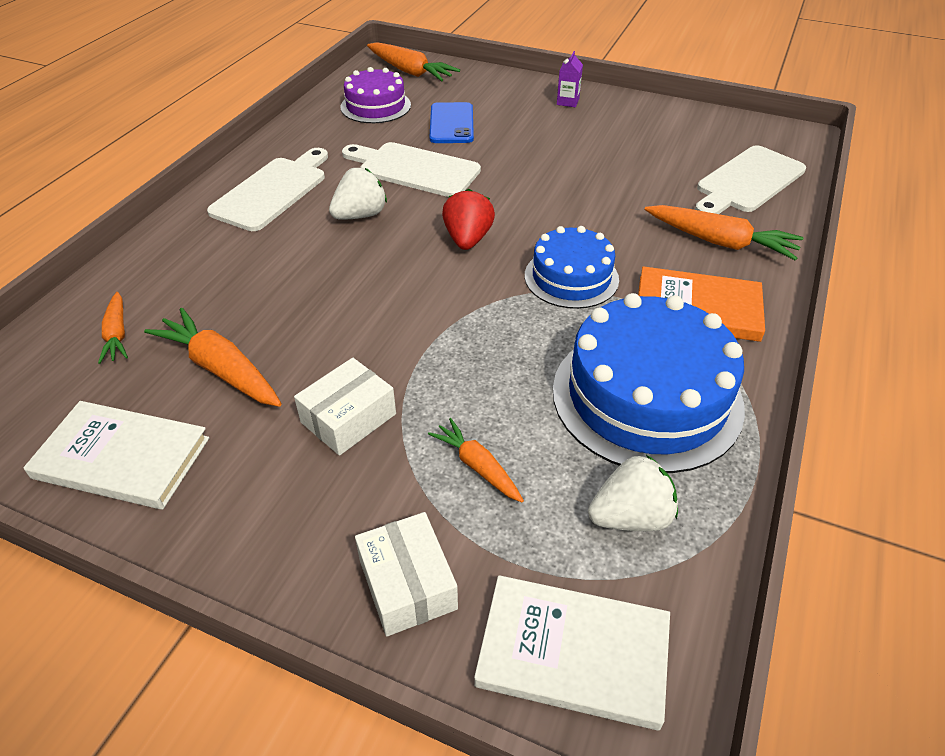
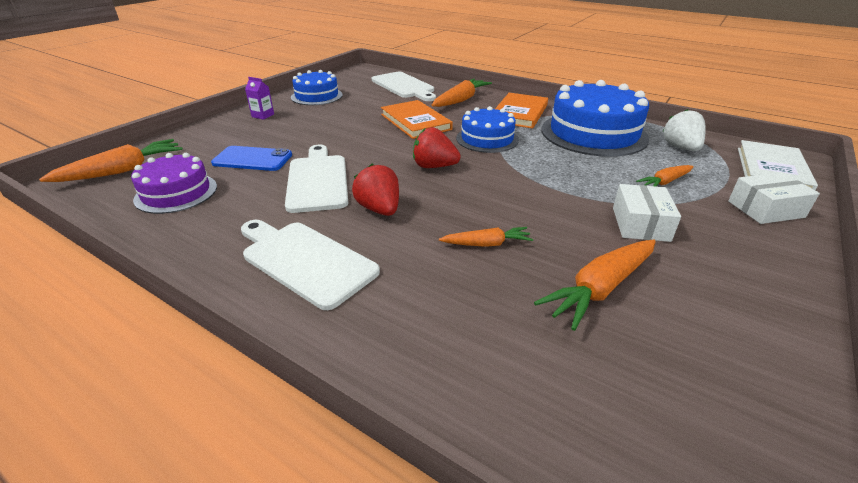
camera: 80 degrees left, 10 degrees down
white book [24,401,209,510] -> none
orange carrot [98,292,128,364] -> orange carrot moved to [439,227,533,247]
white box [294,358,396,455] -> white box turned 45 degrees clockwise [613,184,681,242]
white strawberry [329,168,387,220] -> red strawberry [352,164,399,216]
white cutting board [342,142,481,197] -> white cutting board turned 135 degrees clockwise [285,145,348,213]
none -> blue cake [291,70,343,105]
none -> orange book [381,100,453,139]

